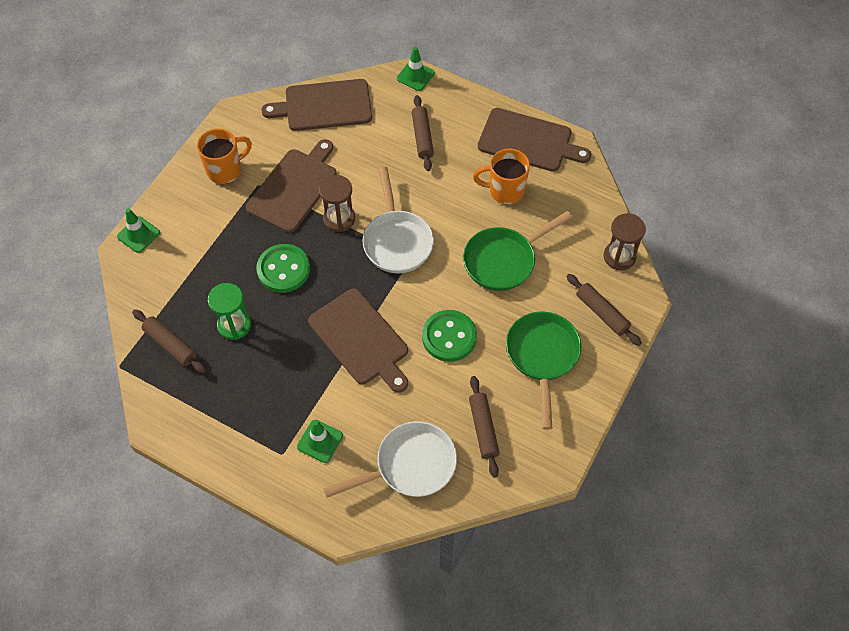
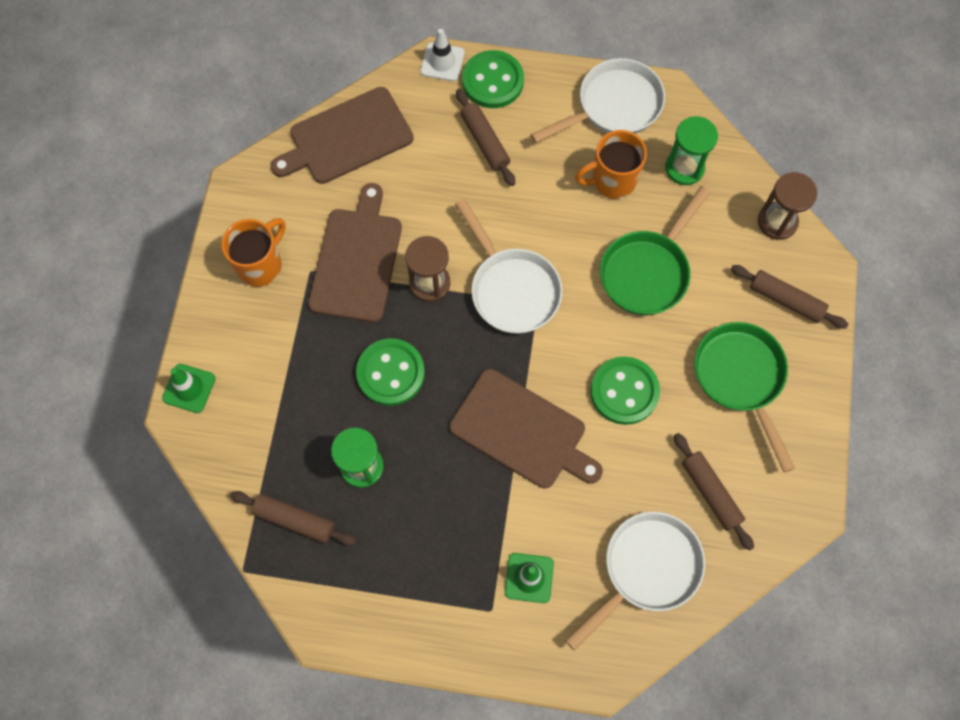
camera: 20 degrees left, 10 degrees up
green traffic cone [397,47,435,91] -> white traffic cone [420,29,464,81]
brown cutting board [478,108,591,172] -> white pan [531,58,665,143]
none -> green button [462,50,524,108]
none -> green hourglass [665,116,718,185]

